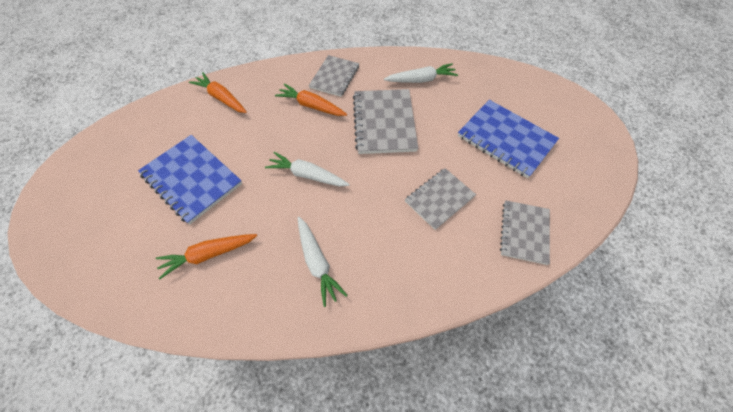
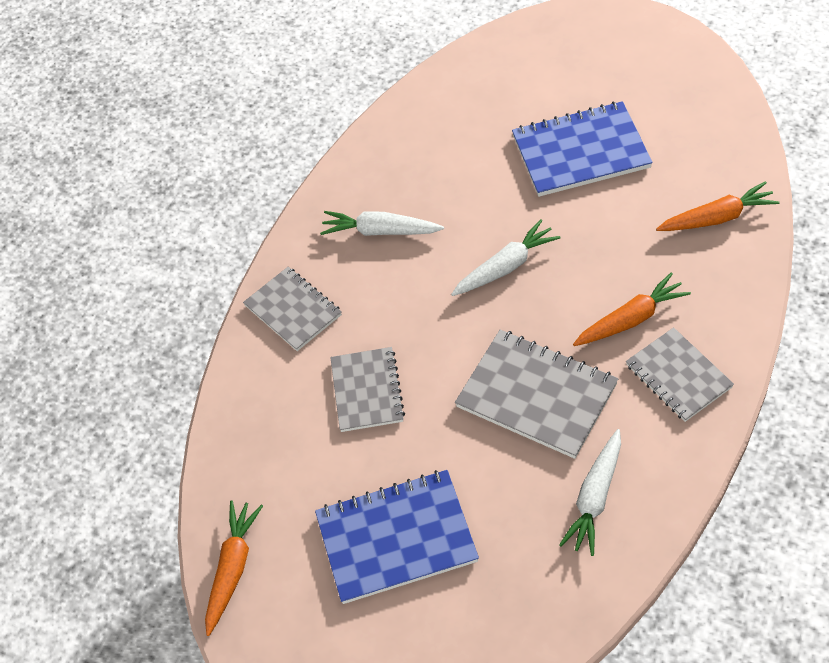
camera: 130 degrees right, 5 degrees down
orange carrot [156,234,257,279] -> orange carrot moved to [205,500,263,636]
grey notebook [500,200,550,265] -> grey notebook moved to [243,267,342,351]

